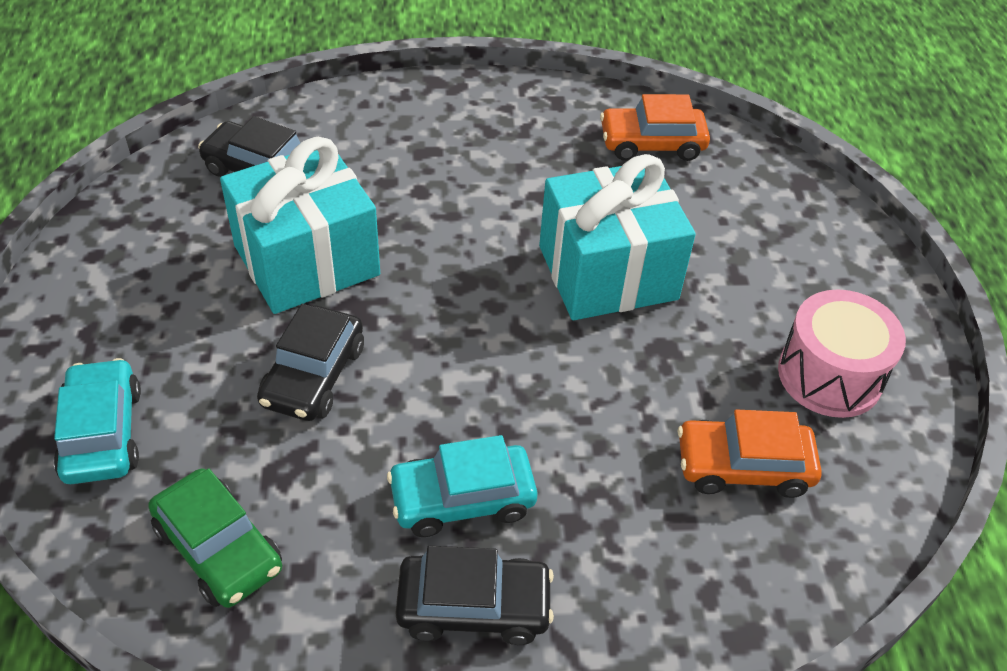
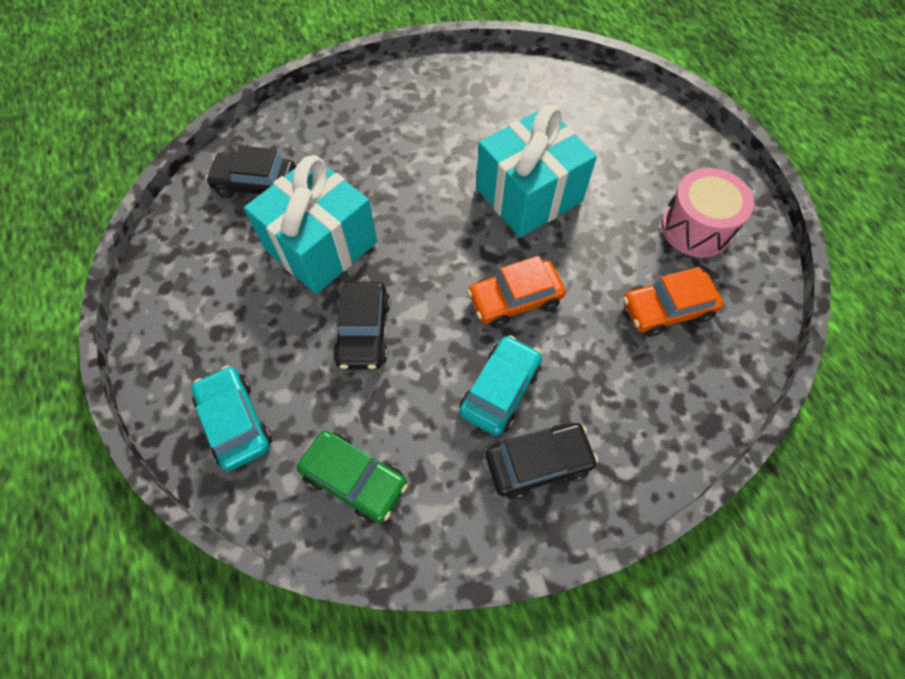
camera: 15 degrees left, 15 degrees up
turquoise car [387,435,538,537] -> turquoise car turned 150 degrees clockwise [459,335,542,436]
orange car [600,94,710,161] -> orange car moved to [467,256,566,328]

